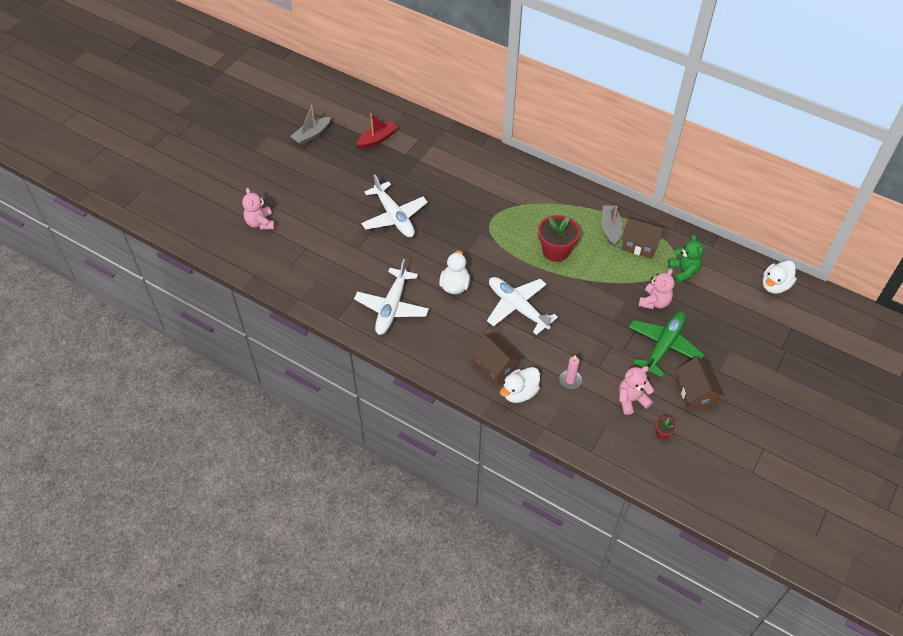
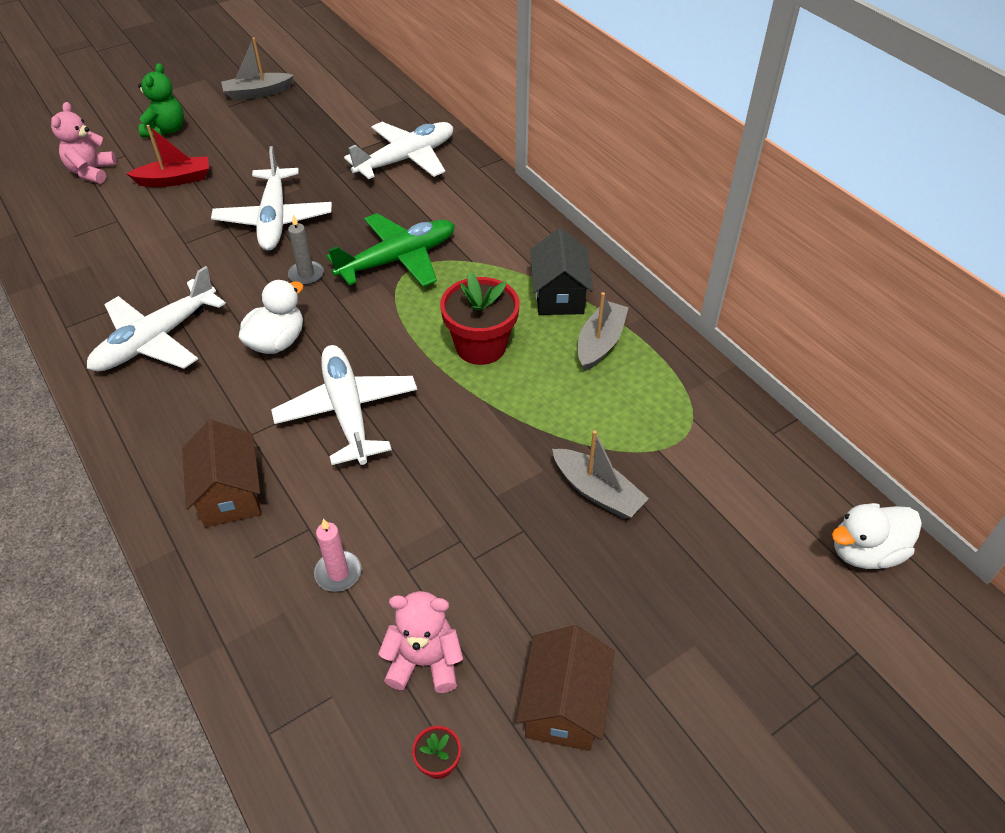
camera: 25 degrees right, 5 degrees down
red boat [356,114,398,149] -> red boat moved to [127,125,209,187]
white duck [500,367,540,403] -> none
brown house [621,217,665,259] -> none
green plane [629,311,704,378] -> green plane moved to [327,213,455,287]
pink teddy bear [638,269,674,309] -> grey boat [552,430,649,519]
green teddy bear [668,234,704,283] -> green teddy bear moved to [138,63,184,138]
none -> grey candle [288,215,324,285]
none -> white plane [344,122,453,179]
none -> black house [530,228,593,315]

